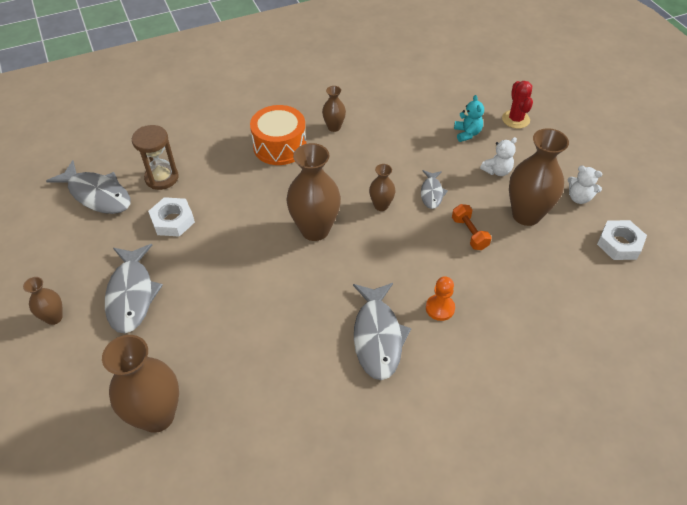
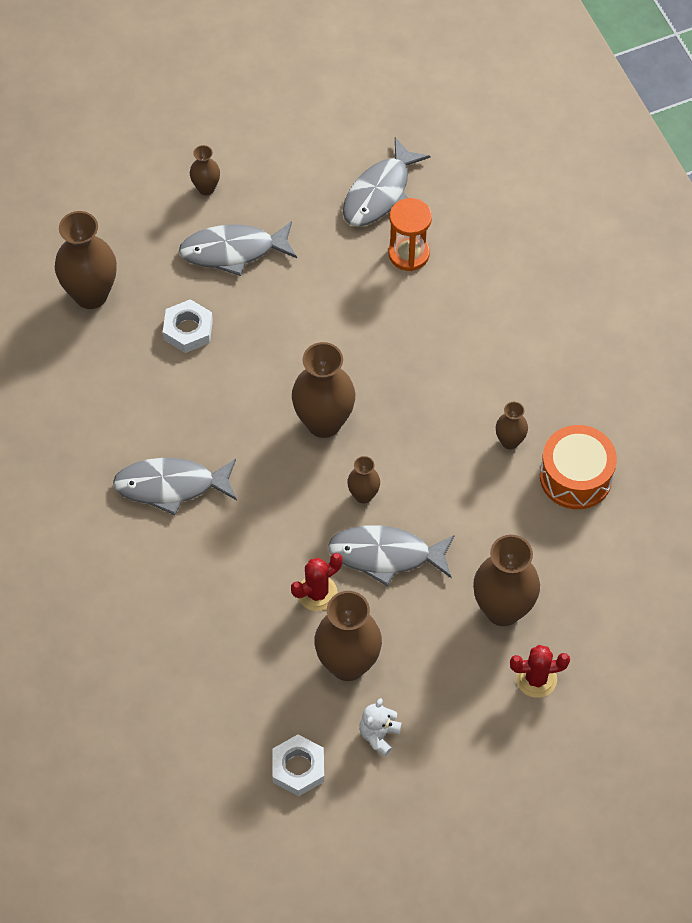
camera: 90 degrees right, 10 degrees up
brown hourglass [132,125,179,190] -> orange hourglass [388,198,432,271]
white nut [148,197,195,237] -> white nut moved to [163,299,213,353]
orange drum [250,105,306,165] -> orange drum moved to [540,425,617,509]
grey fish [421,170,448,209] -> grey fish [328,525,455,586], size x1.81
orange pawn [426,276,455,321] -> none
orange dumbbell [452,204,491,250] -> red cactus [291,553,342,611]
turquoise teddy bear [454,95,484,142] -> brown vase [473,535,540,626]
white teddy bear [480,137,517,176] -> none

